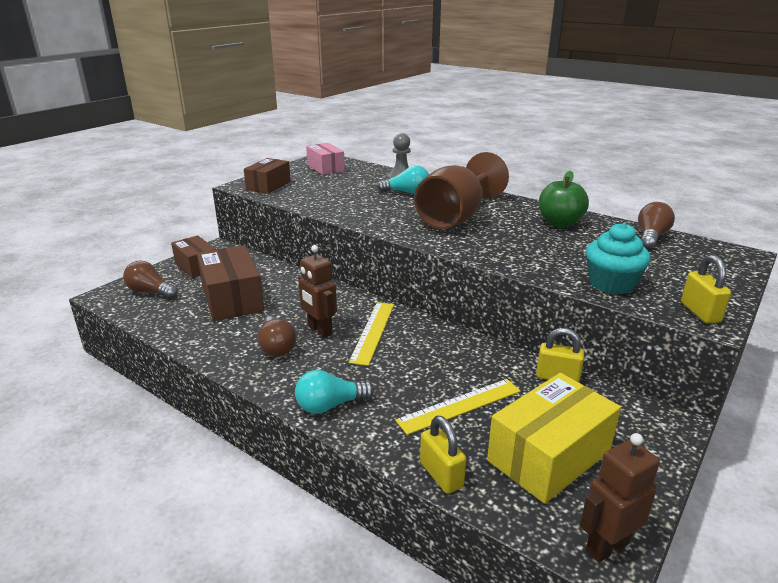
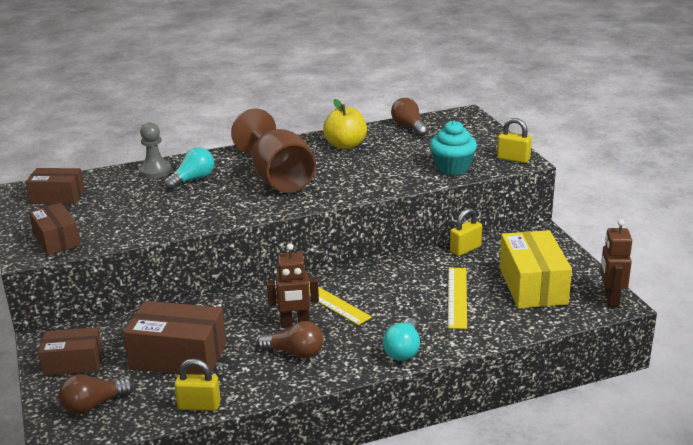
camera: 55 degrees left, 0 degrees up
pink box [306,143,345,175] -> brown box [26,168,85,204]
yellow padlock [420,416,466,494] -> yellow padlock moved to [174,359,221,411]
green apple [539,171,589,227] -> yellow apple [323,99,367,150]

